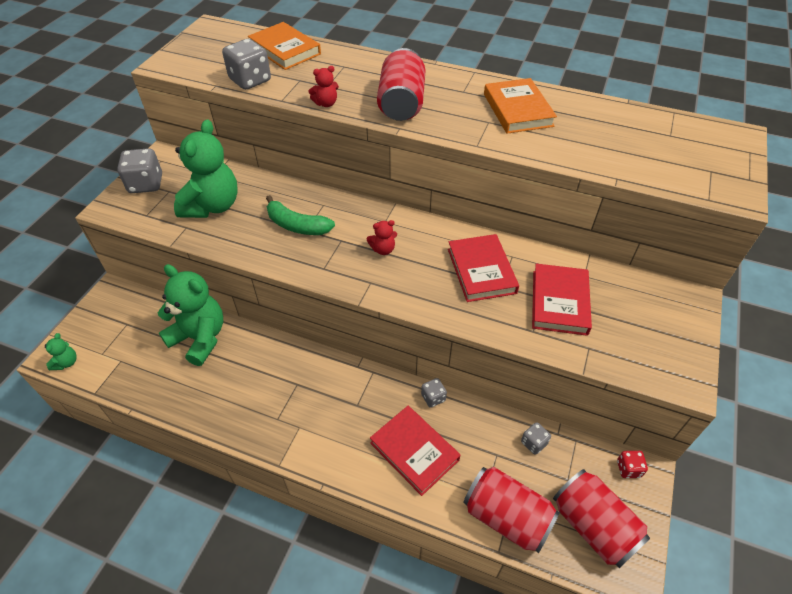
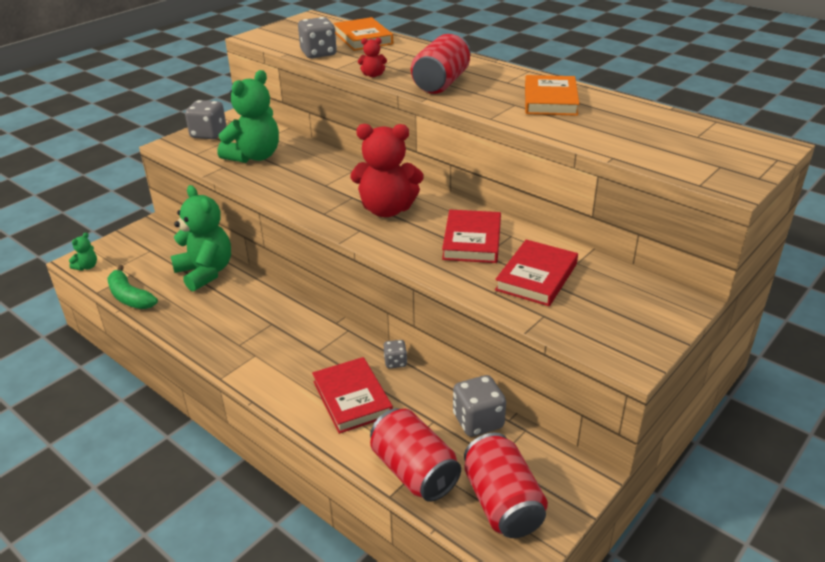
camera: 20 degrees right, 15 degrees down
green banana [266,195,335,235] -> green banana moved to [107,265,158,309]
red teddy bear [367,220,397,255] -> red teddy bear [350,124,423,217], size x2.31
grey dice [521,422,551,455] -> grey dice [453,375,506,437], size x1.82
red dice [617,451,648,478] -> none

